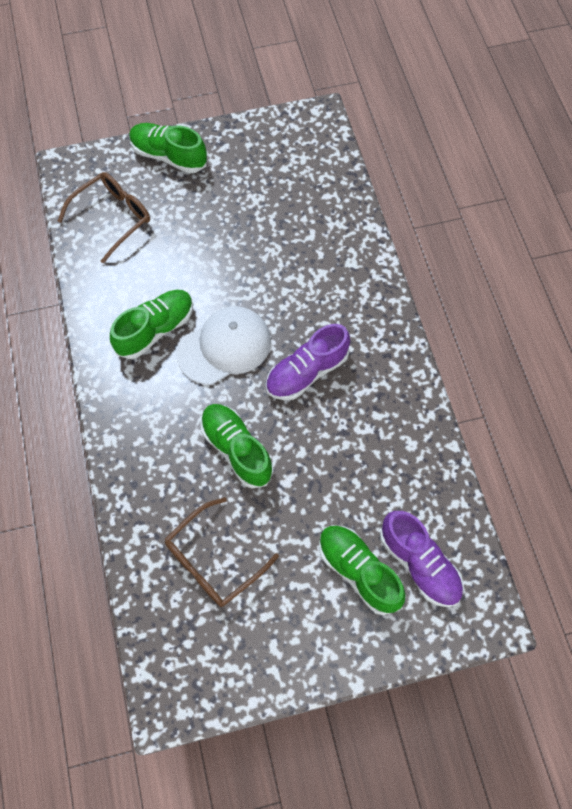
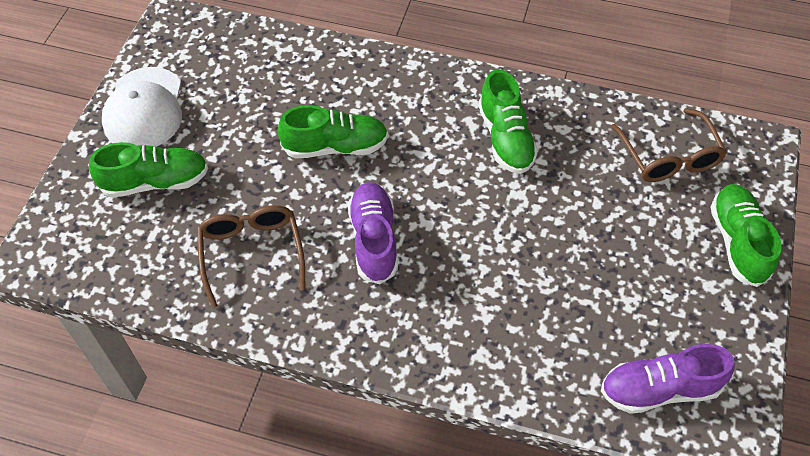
camera: 120 degrees right, 10 degrees down
green shoe [129,123,207,173] -> green shoe turned 60 degrees counterclockwise [710,184,781,287]
brown glasses [165,497,279,607] -> brown glasses moved to [197,205,305,308]
white cap [176,306,271,385] -> white cap moved to [102,67,182,147]
purple shoe [380,511,464,607] -> purple shoe moved to [601,344,735,414]

